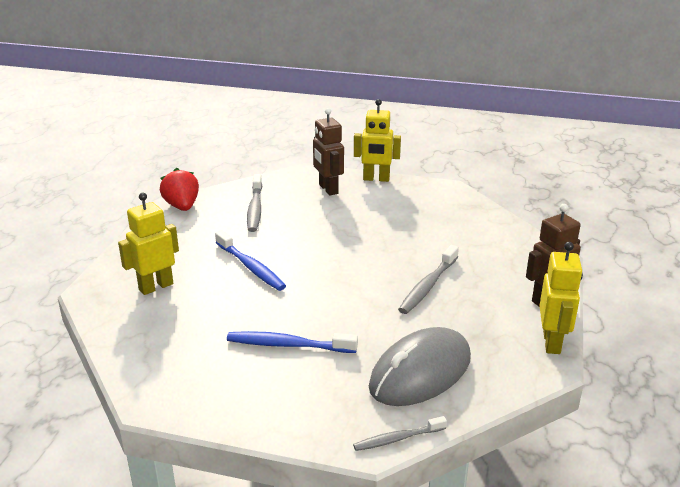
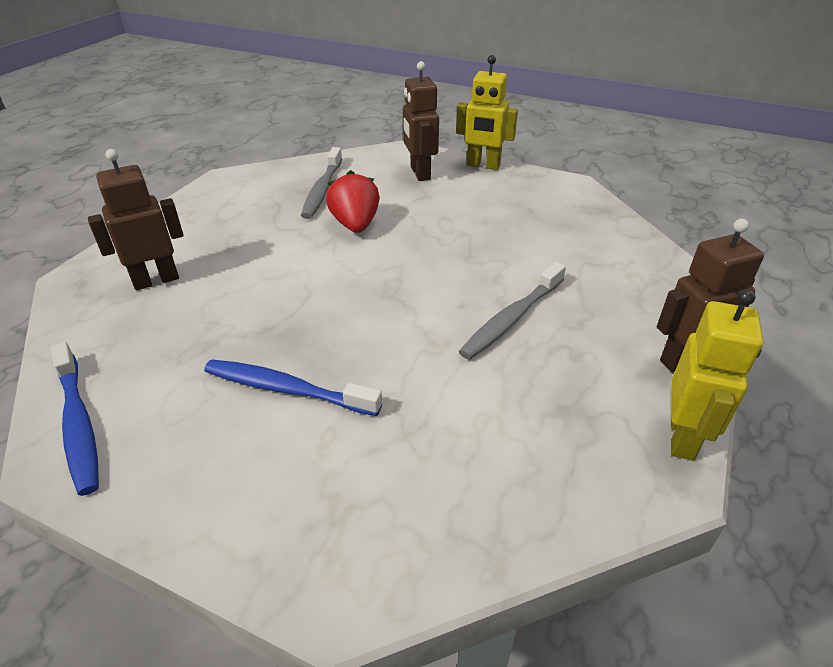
camera: 10 degrees right, 10 degrees up
yellow robot [118,193,179,295] -> brown robot [88,149,184,290]
red strawberry [160,168,199,211] -> red strawberry moved to [326,170,380,233]
blue toothbrush [215,230,286,291] -> blue toothbrush moved to [51,342,99,496]
grey toothbrush [353,416,447,451] -> none
grey mouse [369,327,471,406] -> none

